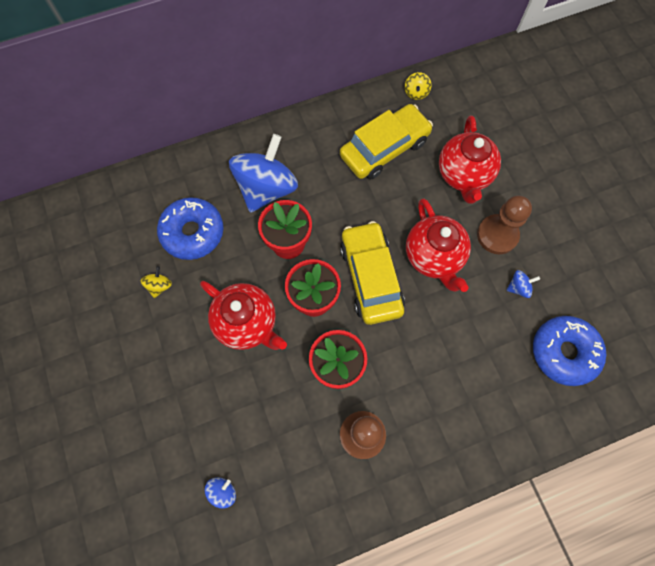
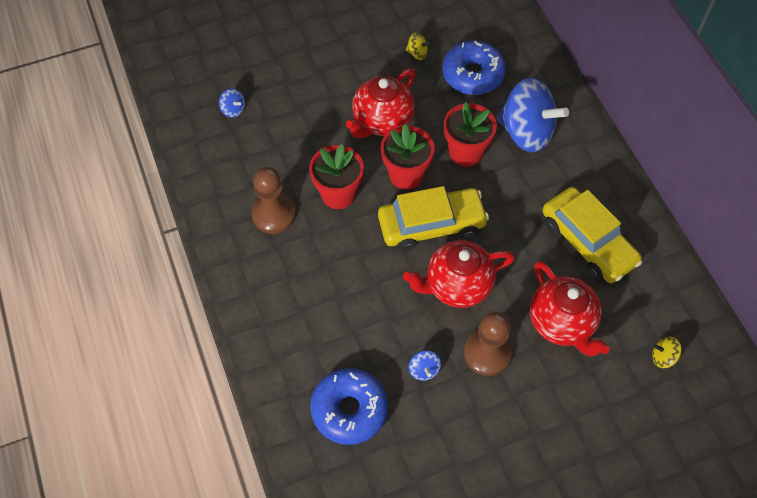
camera: 90 degrees right, 10 degrees down
yellow spinning top [405,72,432,100] -> yellow spinning top moved to [652,337,682,368]
red teapot [439,115,501,204] -> red teapot turned 120 degrees counterclockwise [530,261,610,356]

